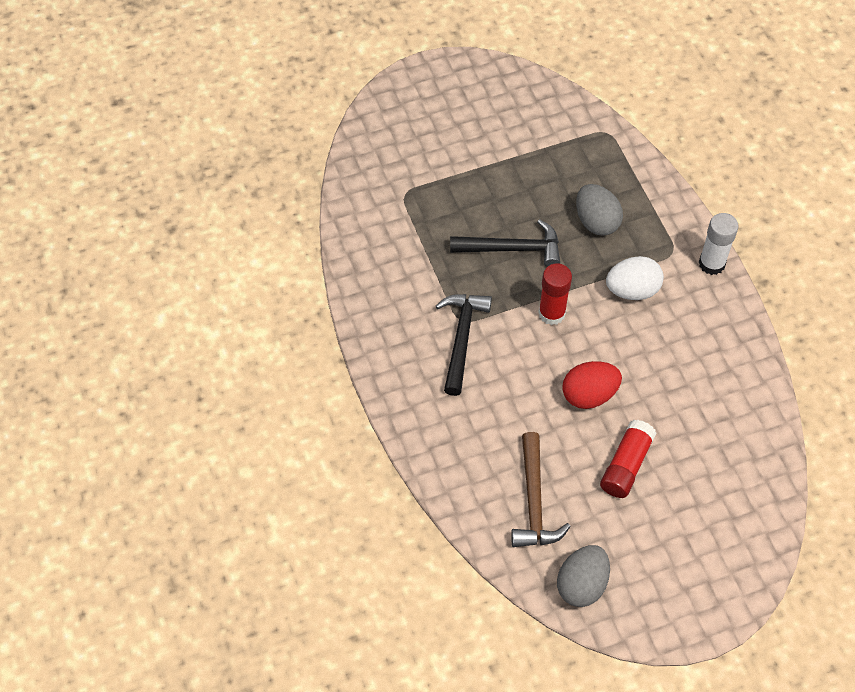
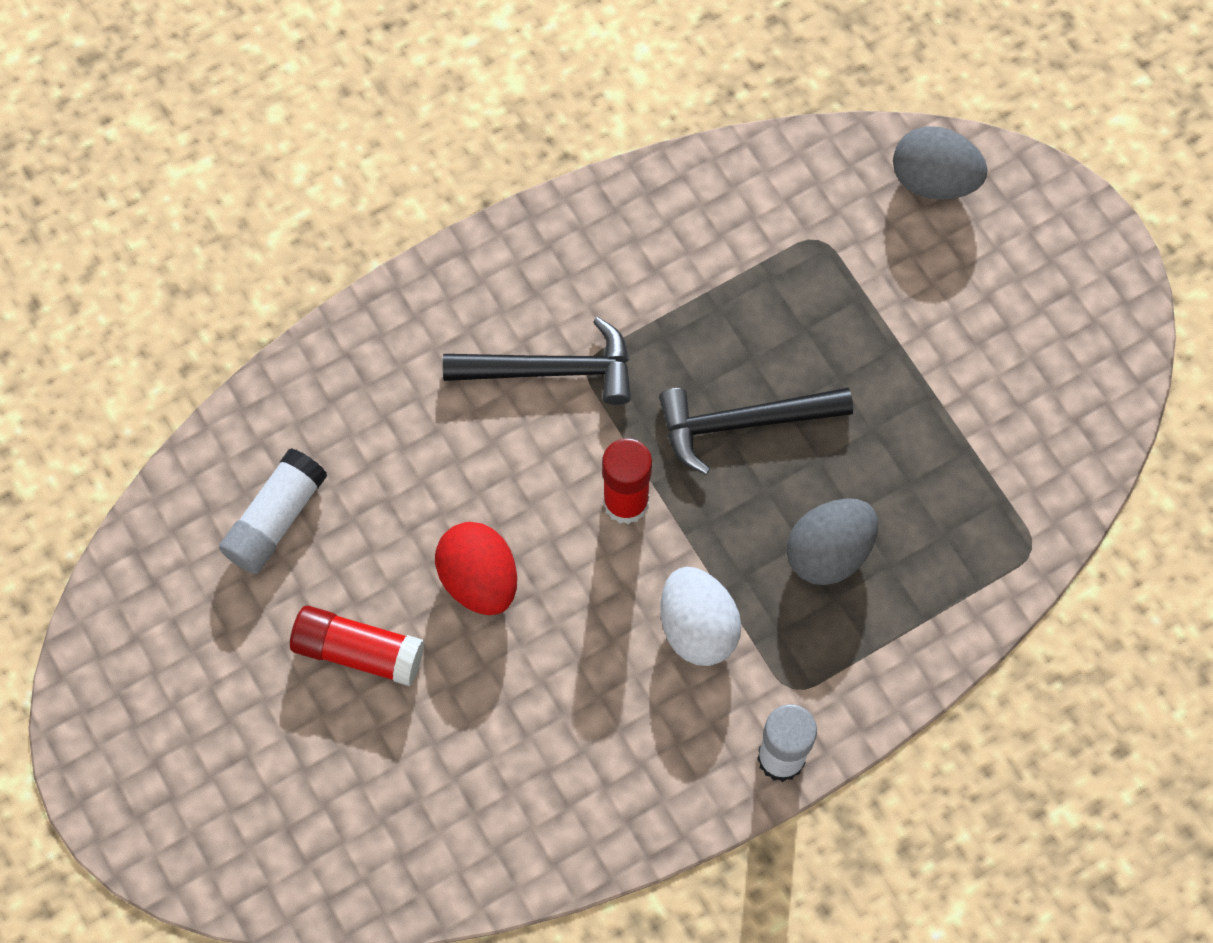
camera: 80 degrees right, 10 degrees up
black hammer [450,219,560,267] -> black hammer turned 90 degrees clockwise [659,387,853,475]
brown hammer [511,432,571,547] -> white glue stick [219,448,328,574]
grey egg [557,545,610,607] -> grey egg moved to [893,126,988,200]

